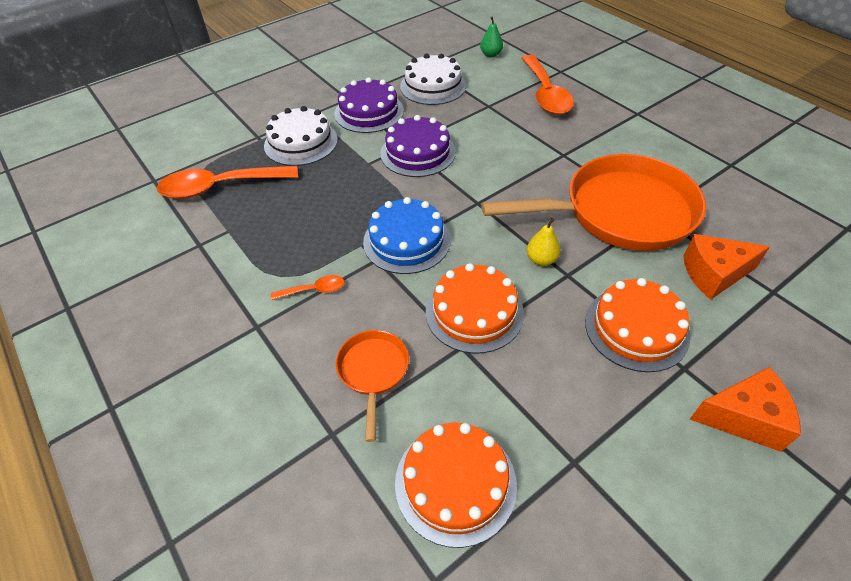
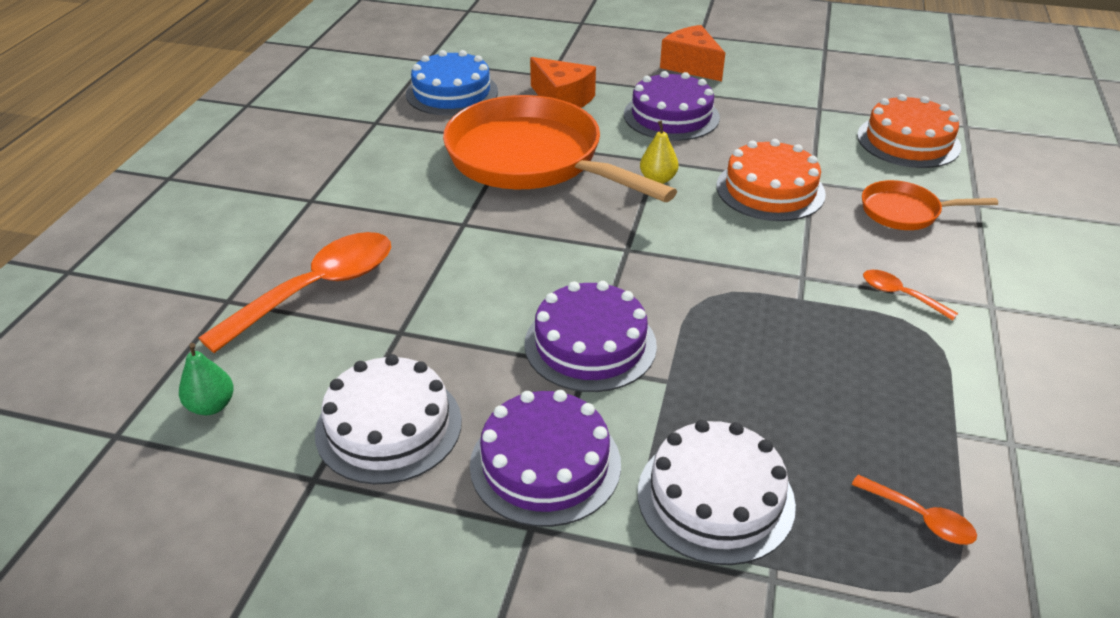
camera: 130 degrees left, 10 degrees down
orange spoon [157,166,298,199] -> orange spoon [851,475,977,545], size x0.45
orange pan [336,330,409,442] -> orange pan turned 45 degrees clockwise [862,180,998,230]
blue cake [363,197,451,274] -> blue cake moved to [406,50,498,116]
orange cake [585,278,690,372] -> purple cake [624,71,720,141]

